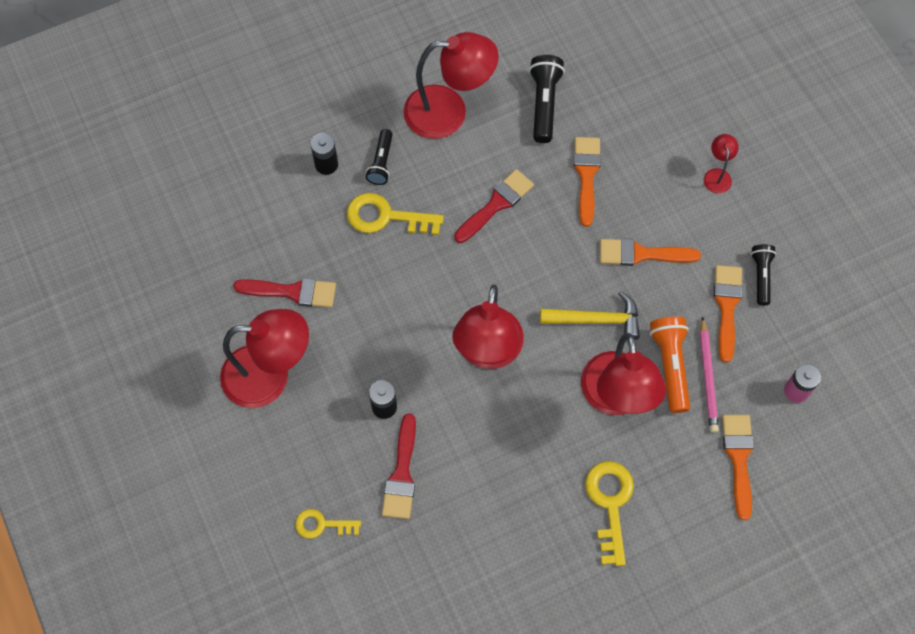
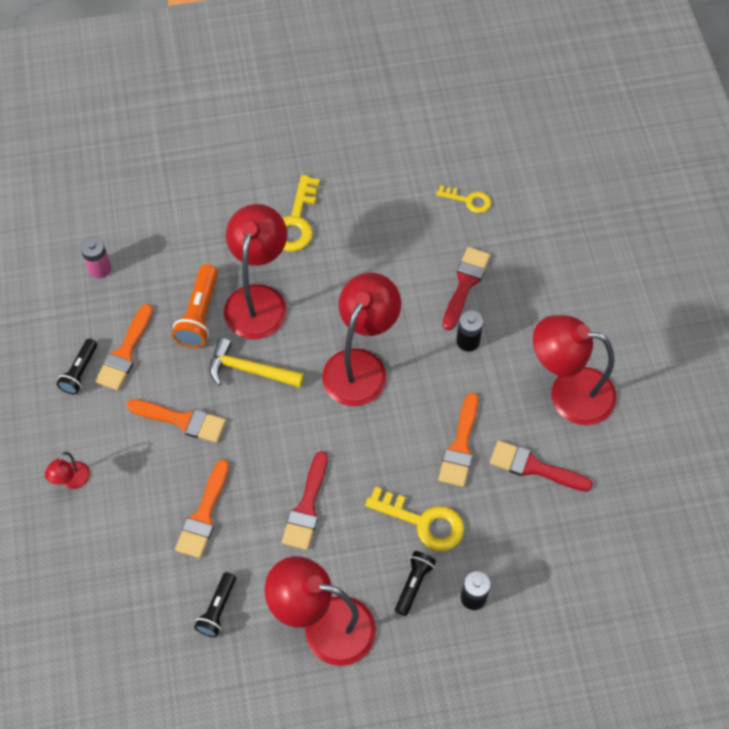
camera: 165 degrees left, 5 degrees down
yellow key [295,509,361,539] -> yellow key moved to [436,185,491,213]
red brush [454,169,534,243] -> red brush turned 45 degrees counterclockwise [282,451,328,550]
black flashlight [529,55,565,143] -> black flashlight [194,572,236,637], size x0.66
pink pencil [700,316,719,433] -> none
orange brush [722,415,754,520] -> orange brush moved to [438,392,478,487]

